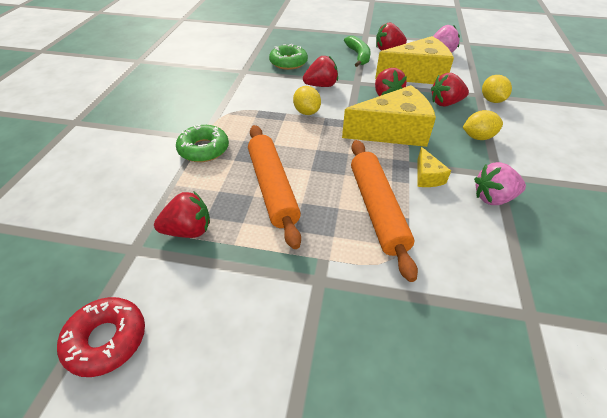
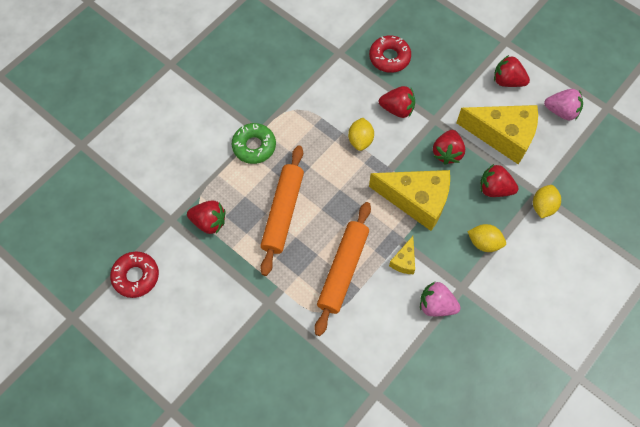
camera: 30 degrees right, 20 degrees up
green donut [269,44,308,70] -> red donut [369,36,411,73]
green banana [344,36,371,67] -> none

